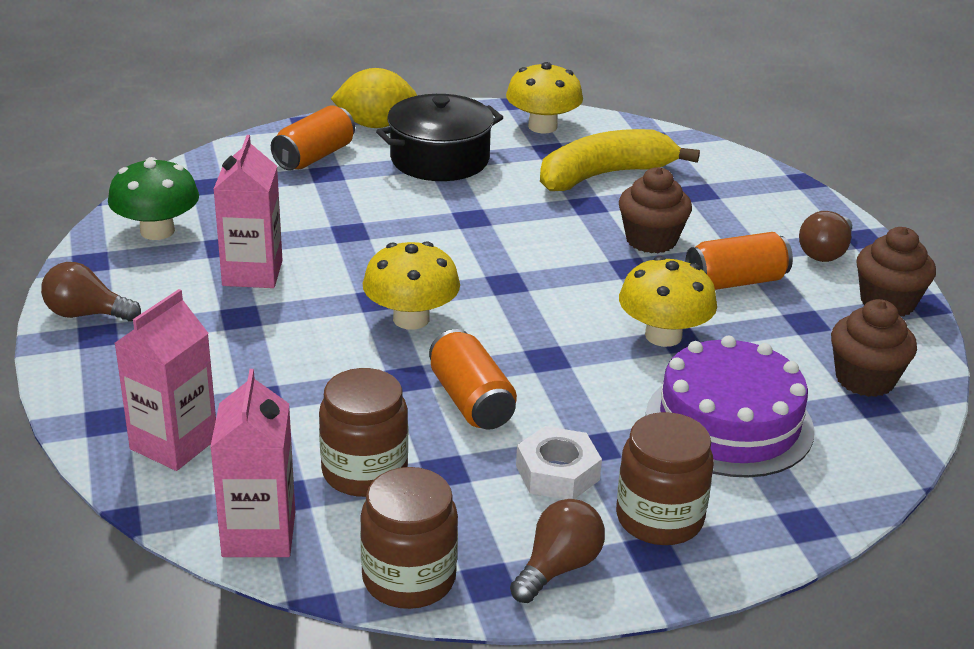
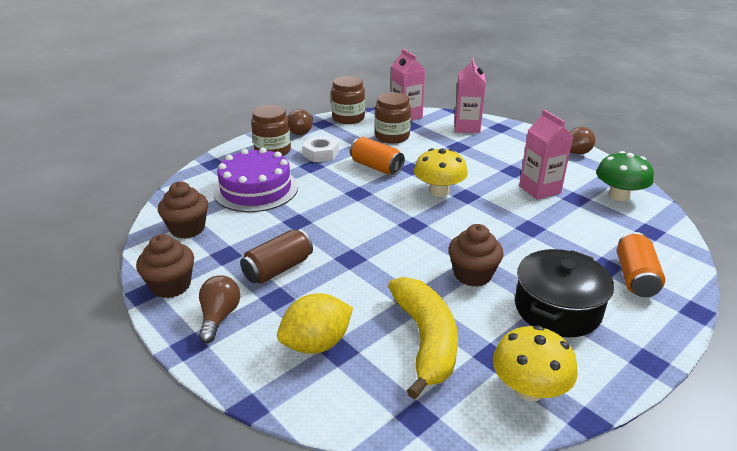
camera: 155 degrees right, 0 degrees up
yellow lemon [331,68,417,128] -> yellow lemon moved to [277,293,353,354]
yellow banana [540,129,700,191] -> yellow banana turned 45 degrees counterclockwise [388,277,458,399]
brown cupcake [619,167,692,253] -> brown cupcake moved to [448,224,504,287]
yellow mushroom [619,256,717,347] -> none
orange can [685,232,793,290] -> brown can [240,229,313,284]

